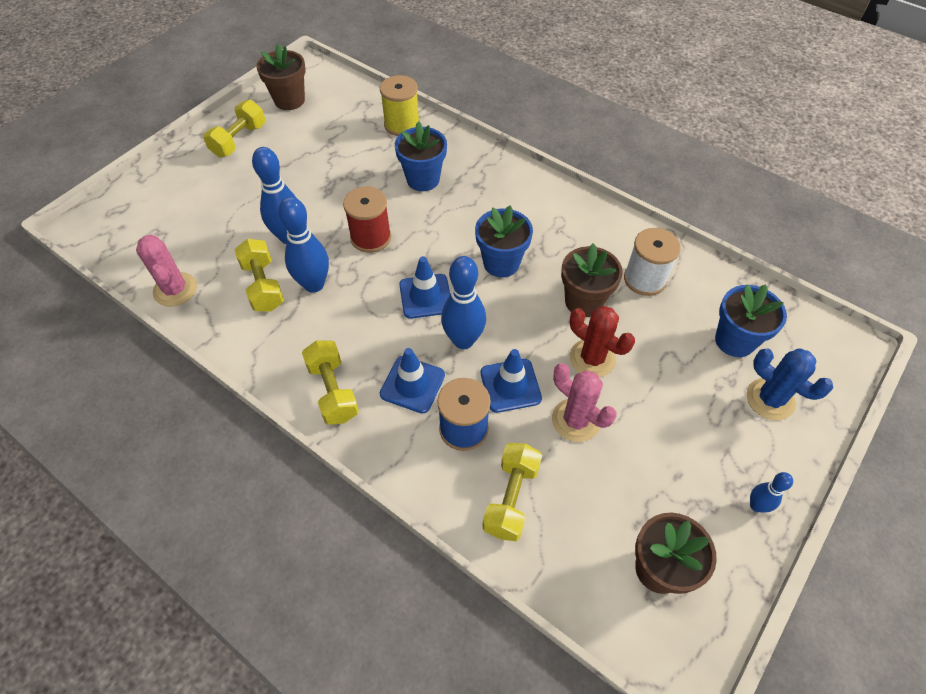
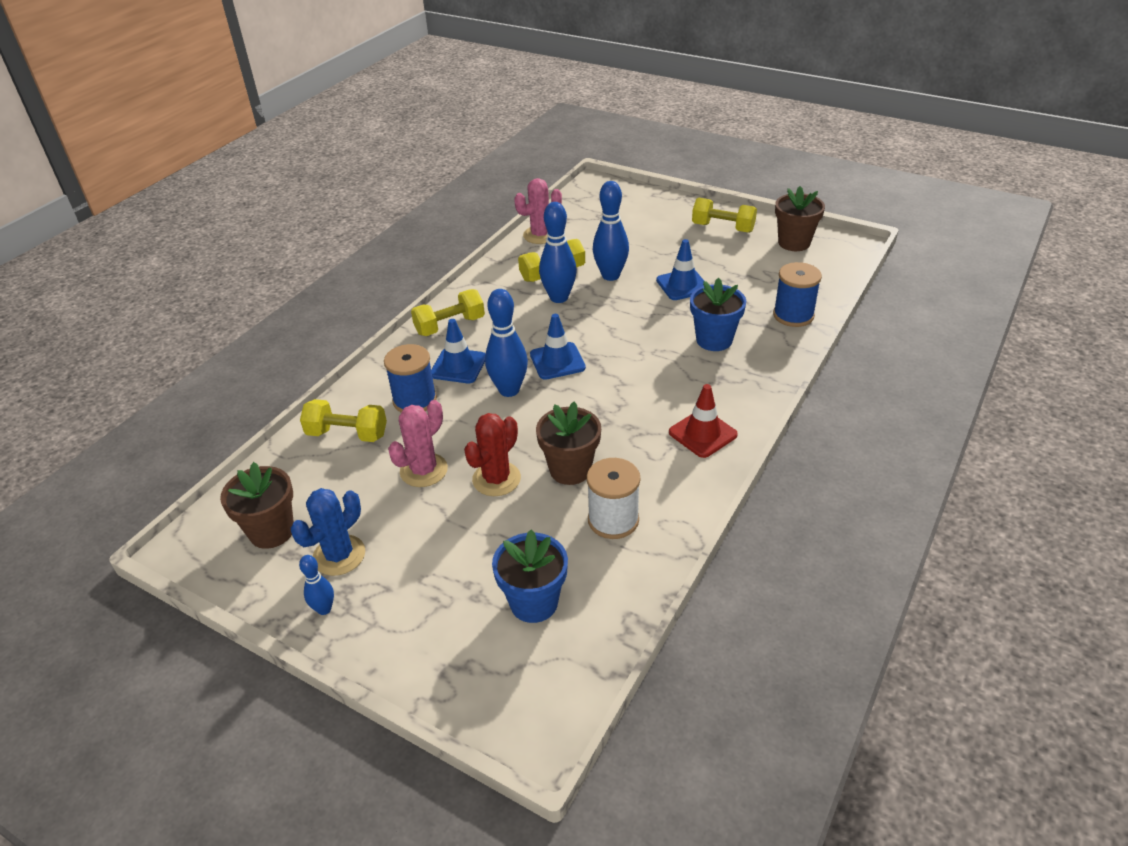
camera: 85 degrees right, 15 degrees down
red spool [343,186,391,253] -> none
yellow spool [380,75,420,136] -> blue spool [773,262,822,327]
blue flower pot [475,205,533,277] -> none
blue traffic cone [481,349,542,413] -> blue traffic cone moved to [656,239,704,300]
blue cactus [746,348,833,420] -> blue cactus moved to [291,488,365,576]
none -> red traffic cone [669,384,738,458]

